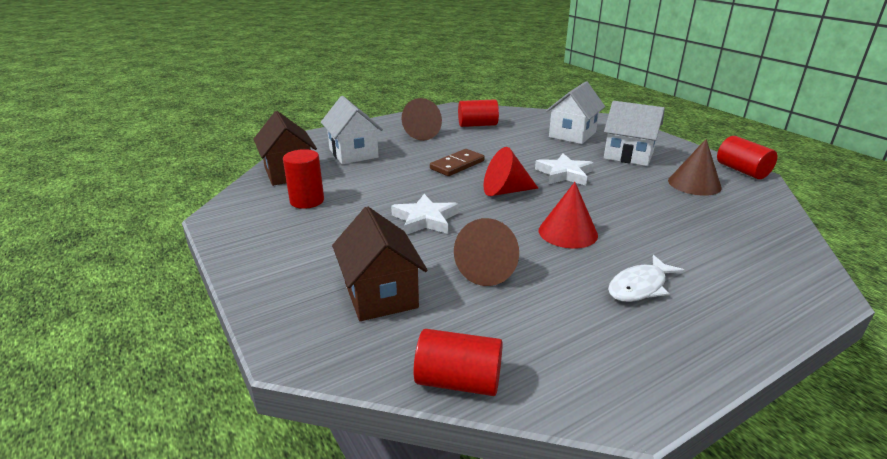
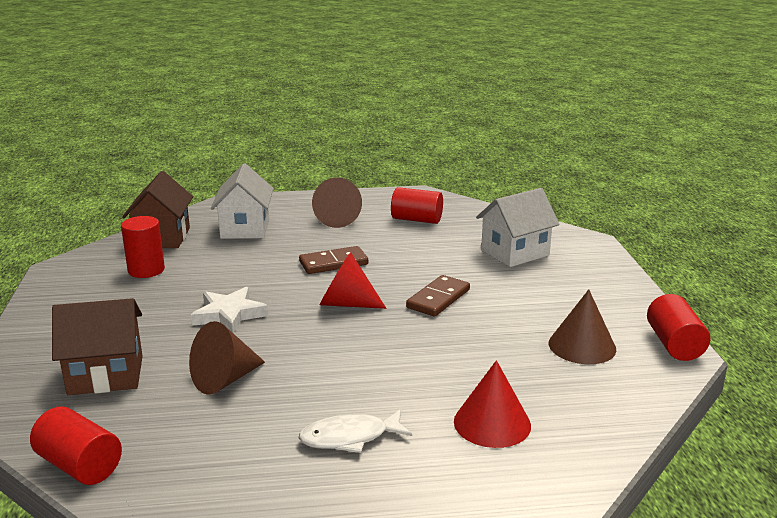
camera: 25 degrees right, 5 degrees down
brown house [332,207,428,321] -> brown house turned 75 degrees clockwise [52,298,143,395]
white star [535,153,594,186] -> brown domino [406,275,470,317]
red cone [539,182,598,249] -> red cone moved to [454,360,531,448]
white house [604,101,665,166] -> none

